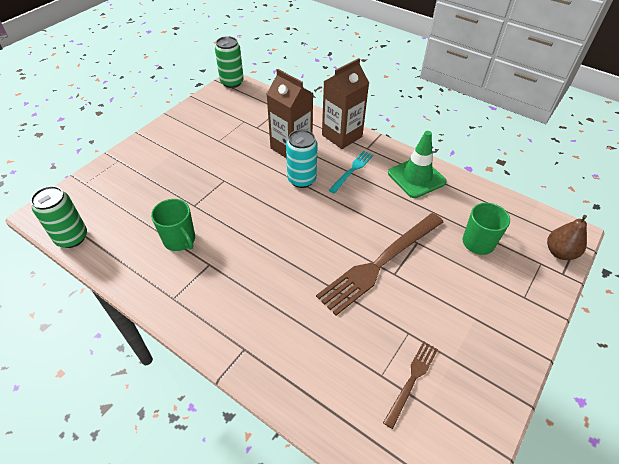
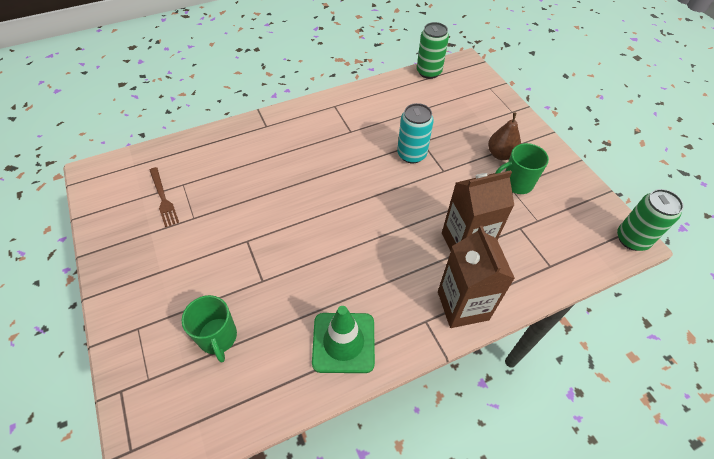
camera: 120 degrees right, 5 degrees up
green mug [151,199,195,251] -> green mug moved to [495,143,549,194]
turquoise can [286,130,318,188] -> turquoise can moved to [397,103,434,164]
brown fork [316,213,443,316] -> none
turquoise fork [329,151,373,193] -> none
brown pear [547,215,587,260] -> brown pear moved to [488,113,521,160]

